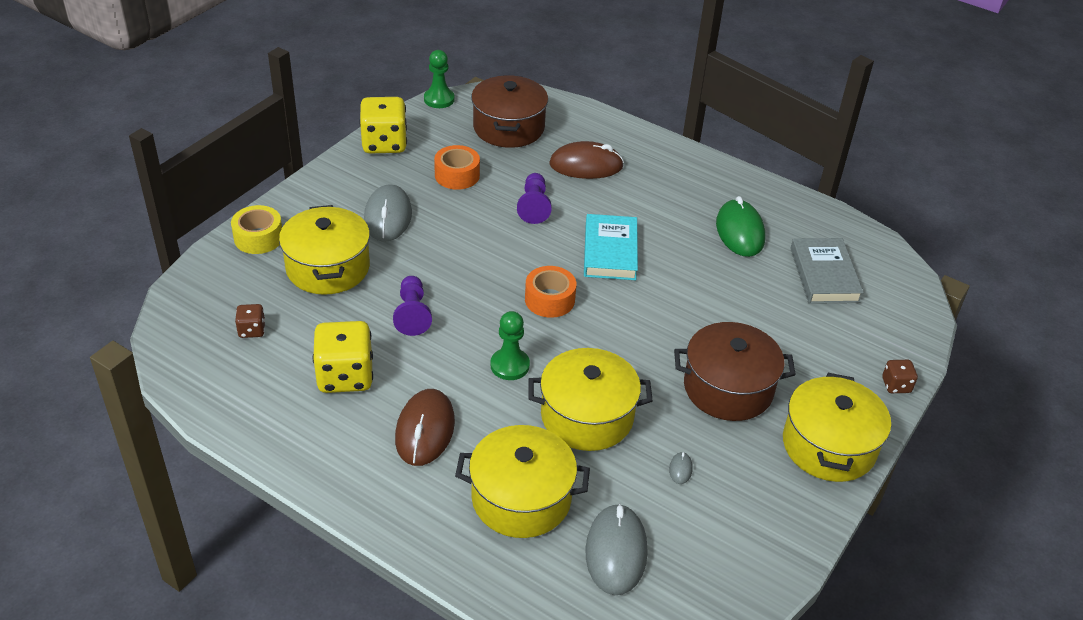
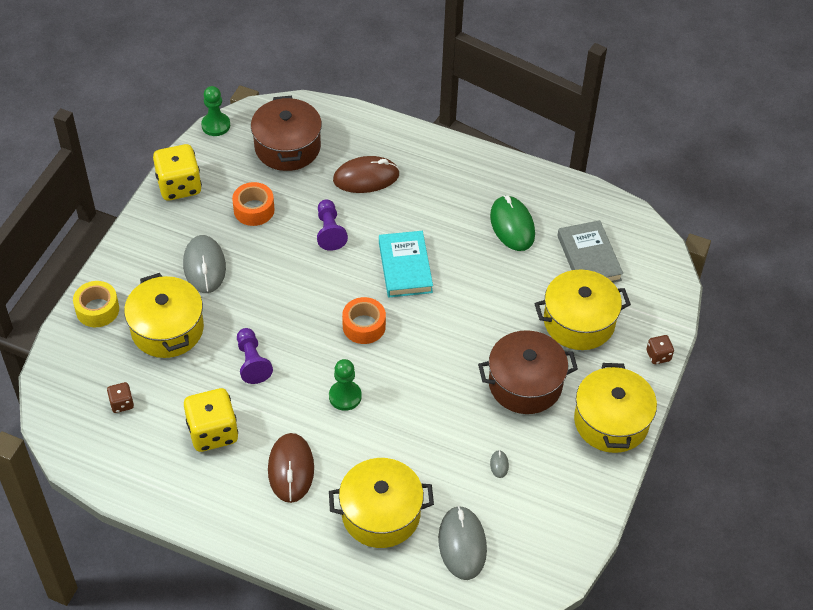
camera: 10 degrees left, 10 degrees up
yellow pot [528,348,653,451] -> yellow pot moved to [534,269,631,350]

